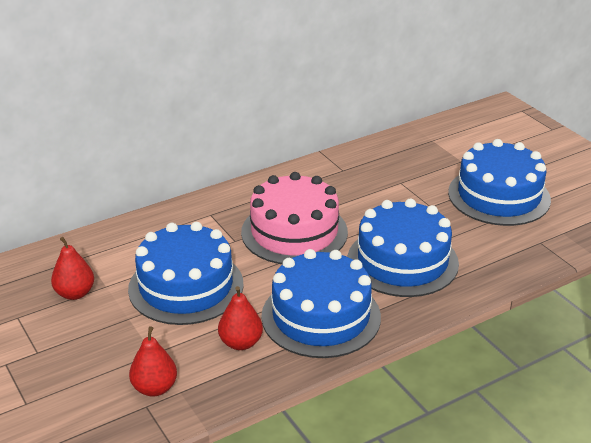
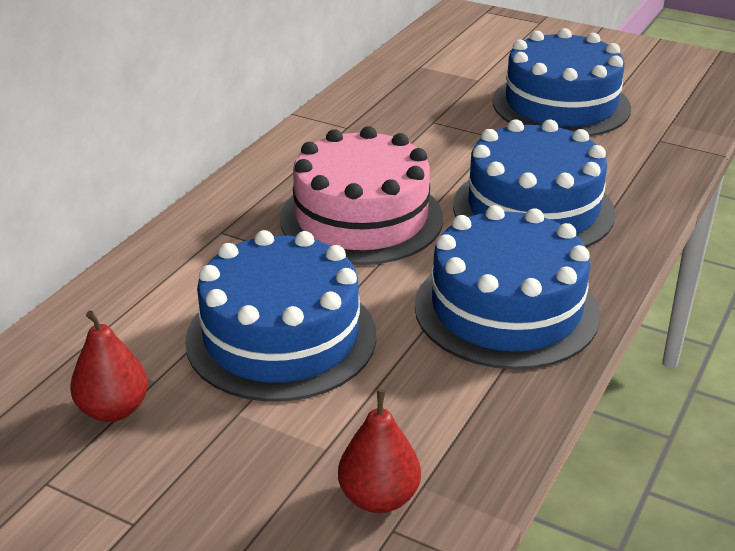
camera: 30 degrees left, 0 degrees up
red pear [218,286,263,350] -> none

